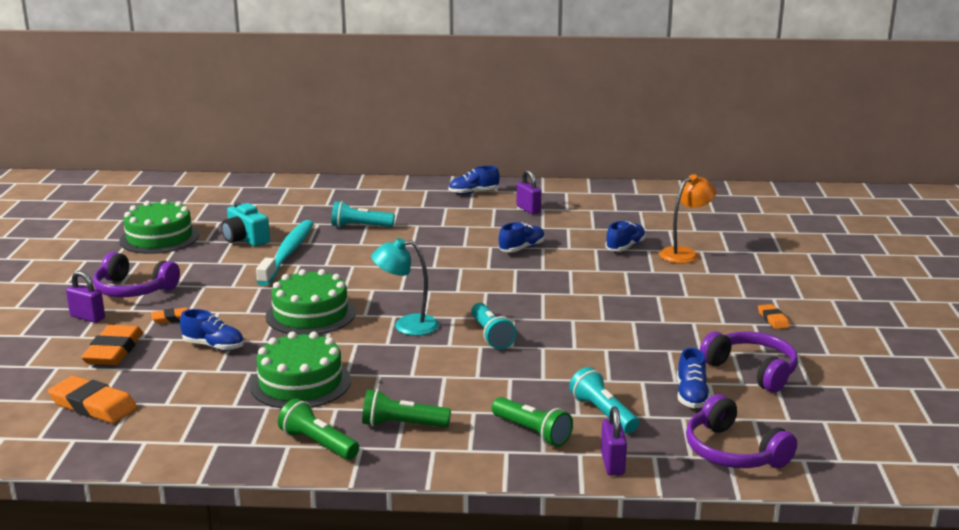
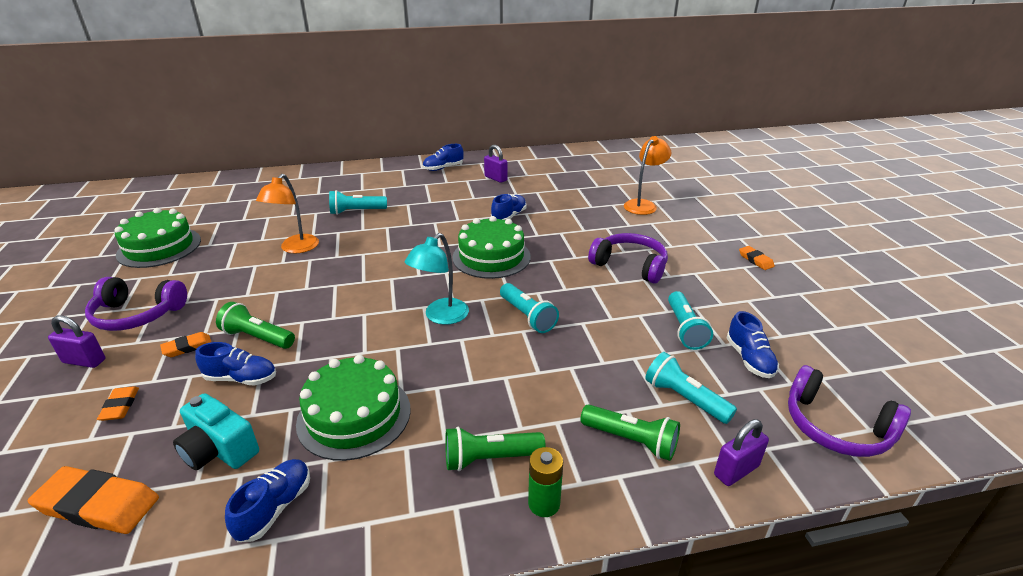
camera: 15 degrees left, 10 degrees up
orange eraser [81,325,143,365] -> orange eraser [97,386,139,421], size x0.54
turquoise camera [221,203,270,246] -> turquoise camera moved to [173,393,259,470]
turquoise toothbrush [256,220,314,286] -> orange lamp [256,174,319,253]
green cake [266,269,356,335] -> green cake moved to [453,216,531,279]
green flashlight [278,399,359,460] -> green flashlight moved to [216,302,295,349]
turquoise lamp [371,238,439,336] -> turquoise lamp turned 45 degrees counterclockwise [405,233,469,325]
purple padlock [601,407,627,475] -> purple padlock turned 75 degrees clockwise [714,419,769,486]
blue shoe [605,221,646,251] -> blue shoe moved to [225,459,310,542]
purple headphones [700,331,798,393] -> purple headphones moved to [588,233,668,284]
none -> green battery [528,447,563,517]
none -> turquoise flashlight [668,291,713,350]

